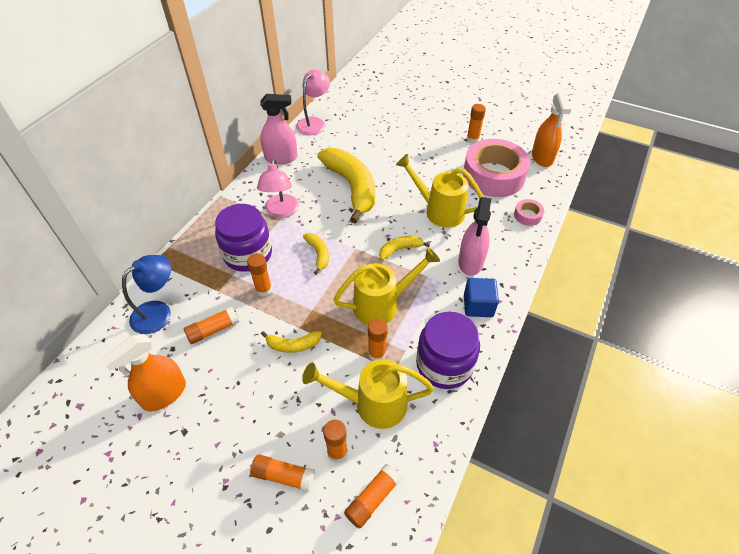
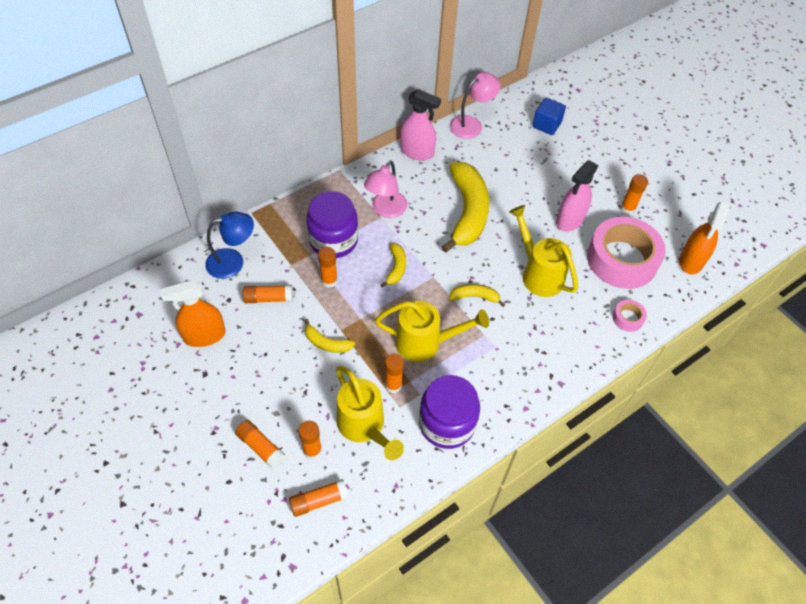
camera: 25 degrees right, 5 degrees up
yellow watering can [302,359,434,429] -> yellow watering can turned 150 degrees counterclockwise [336,366,404,460]
pink spray bottle [458,197,491,276] -> pink spray bottle moved to [556,160,599,232]
blue cube [464,278,499,317] -> blue cube moved to [532,98,566,135]

